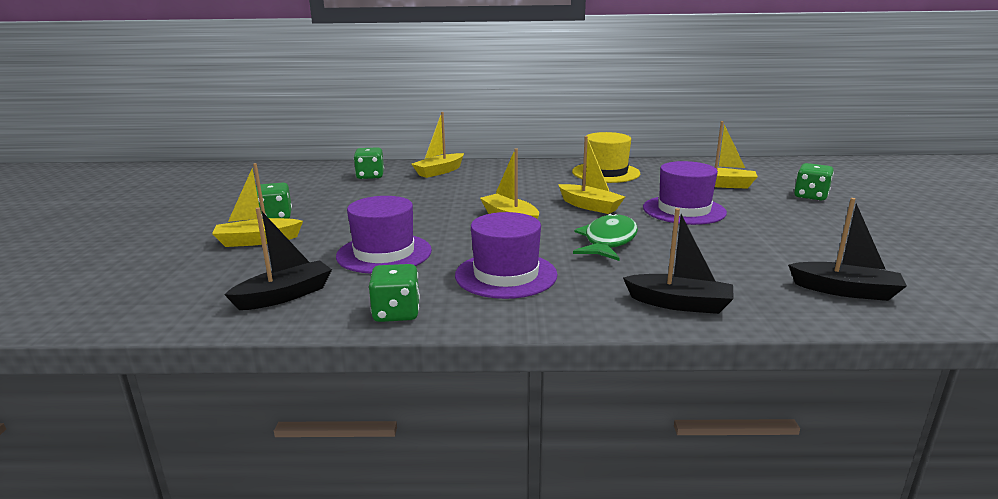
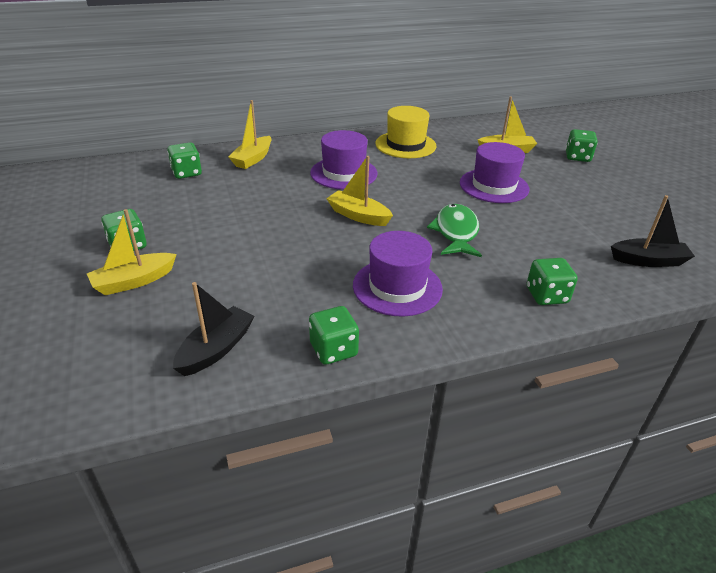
camera: 20 degrees left, 15 degrees up
purple hat [336,196,432,274] -> purple hat moved to [310,130,378,190]
yellow boat [558,136,625,214] -> none
black boat [623,208,734,314] -> green dice [527,258,578,305]

